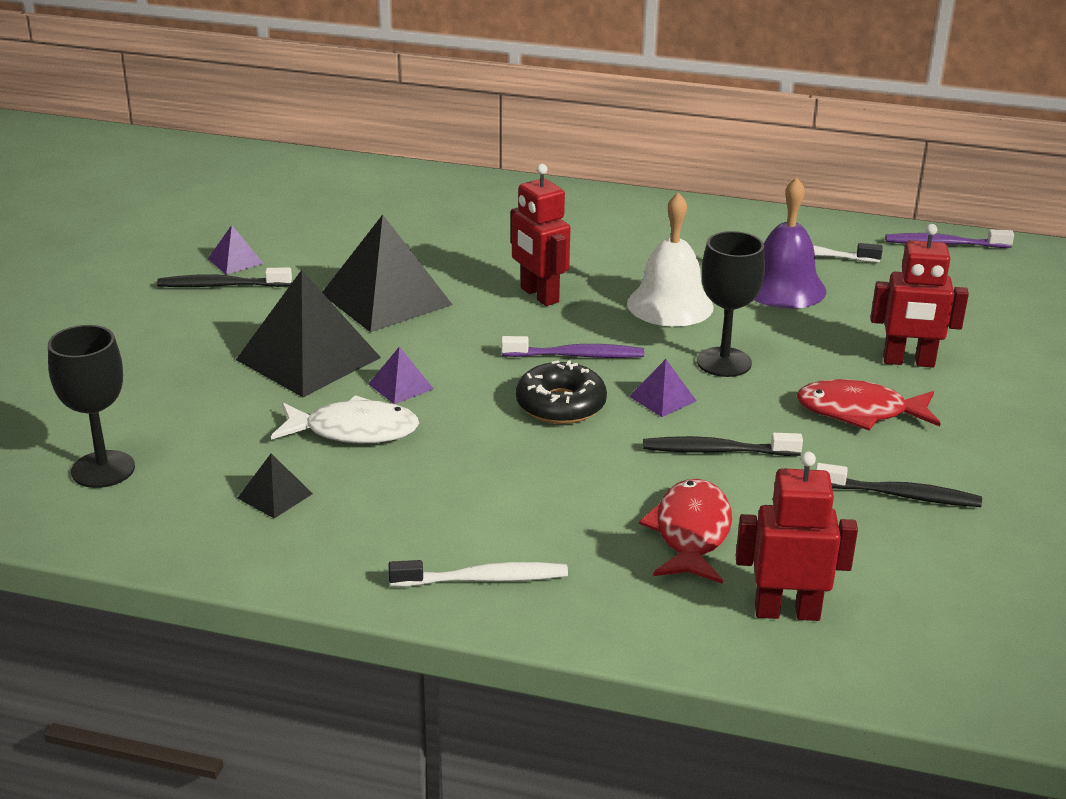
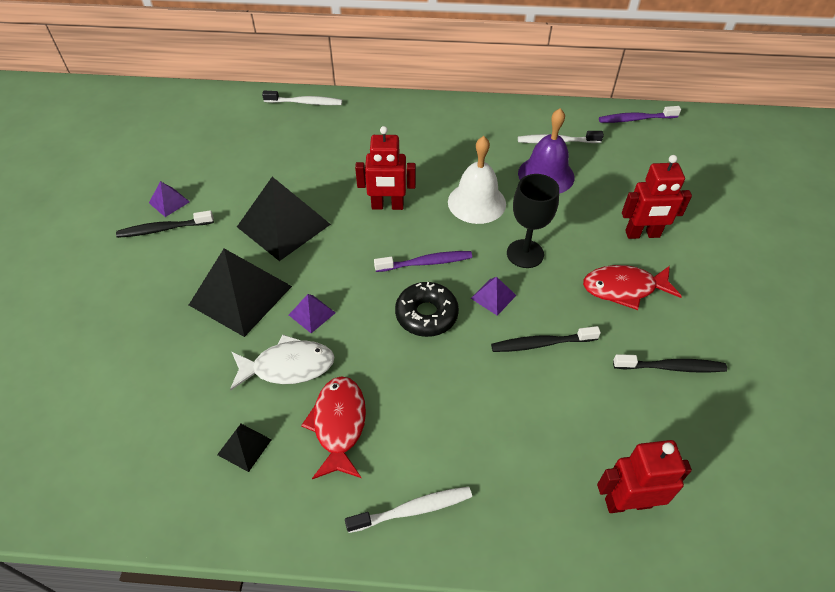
camera: 10 degrees left, 20 degrees up
black goblet [48,325,135,488] -> none
red robot [511,164,571,306] -> red robot turned 45 degrees counterclockwise [355,126,416,210]
red fish [639,479,732,584] -> red fish moved to [301,376,366,479]
none -> white toothbrush [262,91,342,105]

